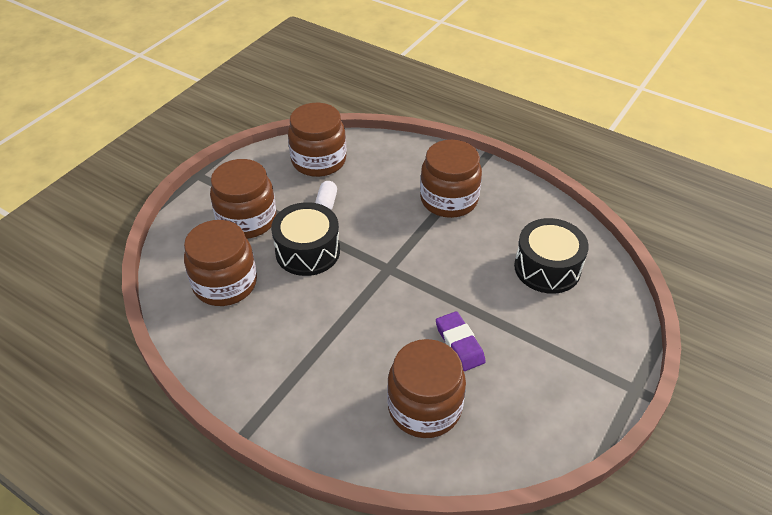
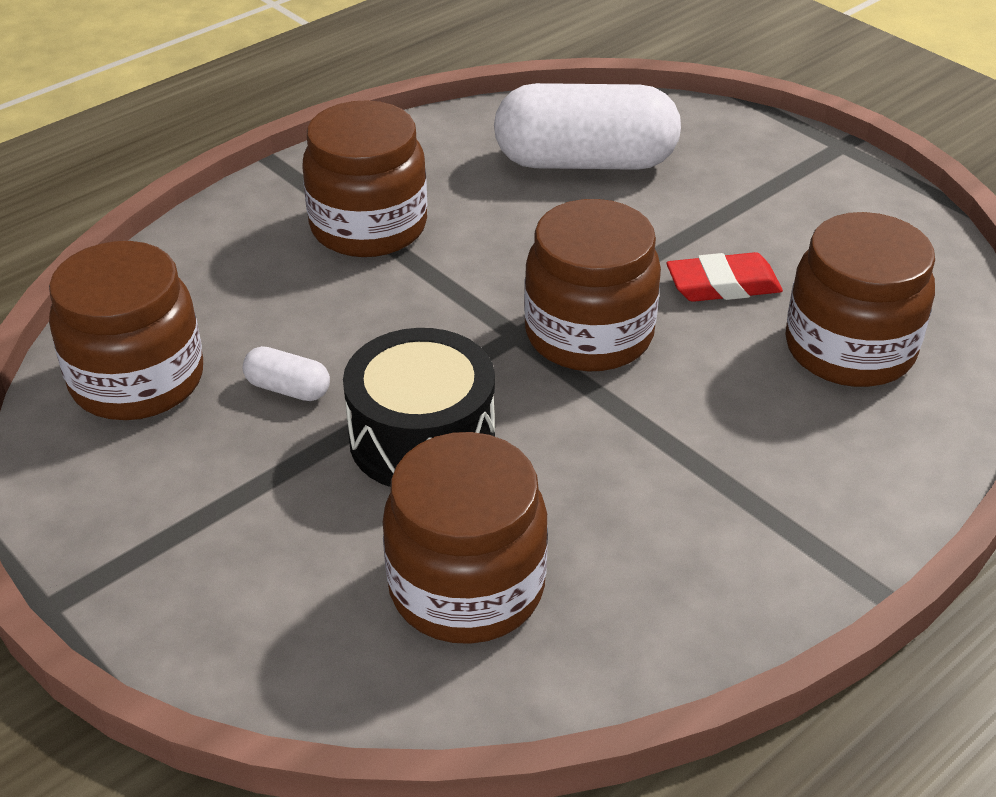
camera: 75 degrees left, 5 degrees down
brown jar [210,159,276,239] -> brown jar moved to [524,199,661,371]
purple eraser [436,311,486,371] -> red eraser [666,252,783,302]
black drum [514,218,589,294] -> white capsule [494,83,681,170]

